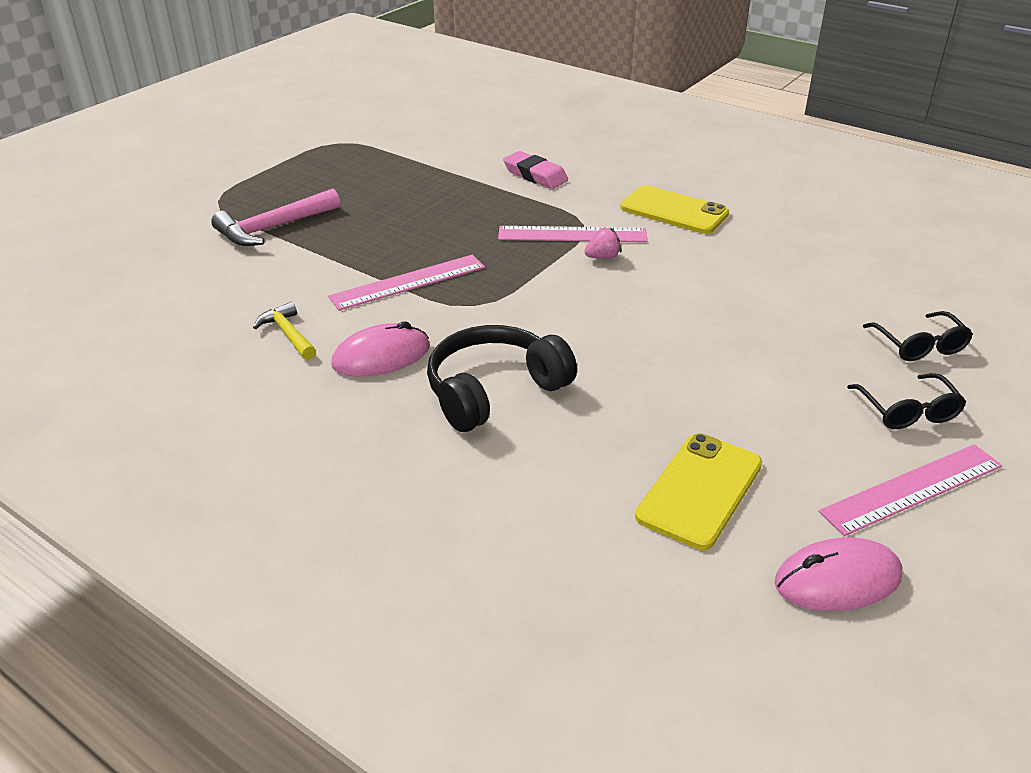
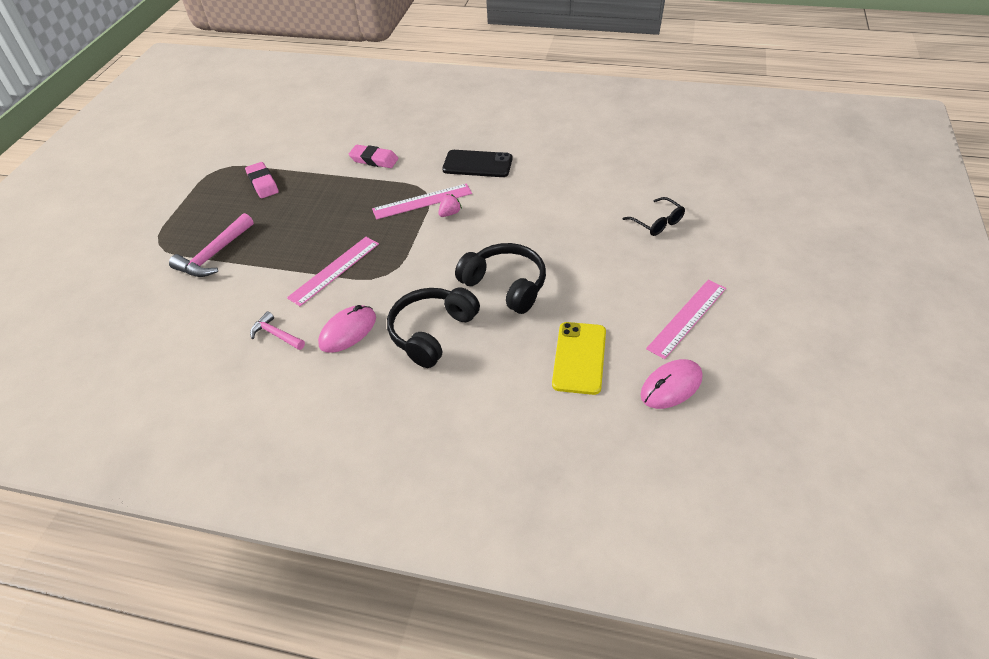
camera: 20 degrees left, 10 degrees up
yellow hammer [253,302,316,360] -> pink hammer [250,311,305,350]
yellow phone [620,185,729,234] -> black phone [442,150,513,177]
black glasses [847,373,966,429] -> none
none -> pink eraser [245,162,279,198]
none -> black headphones [455,243,546,314]

